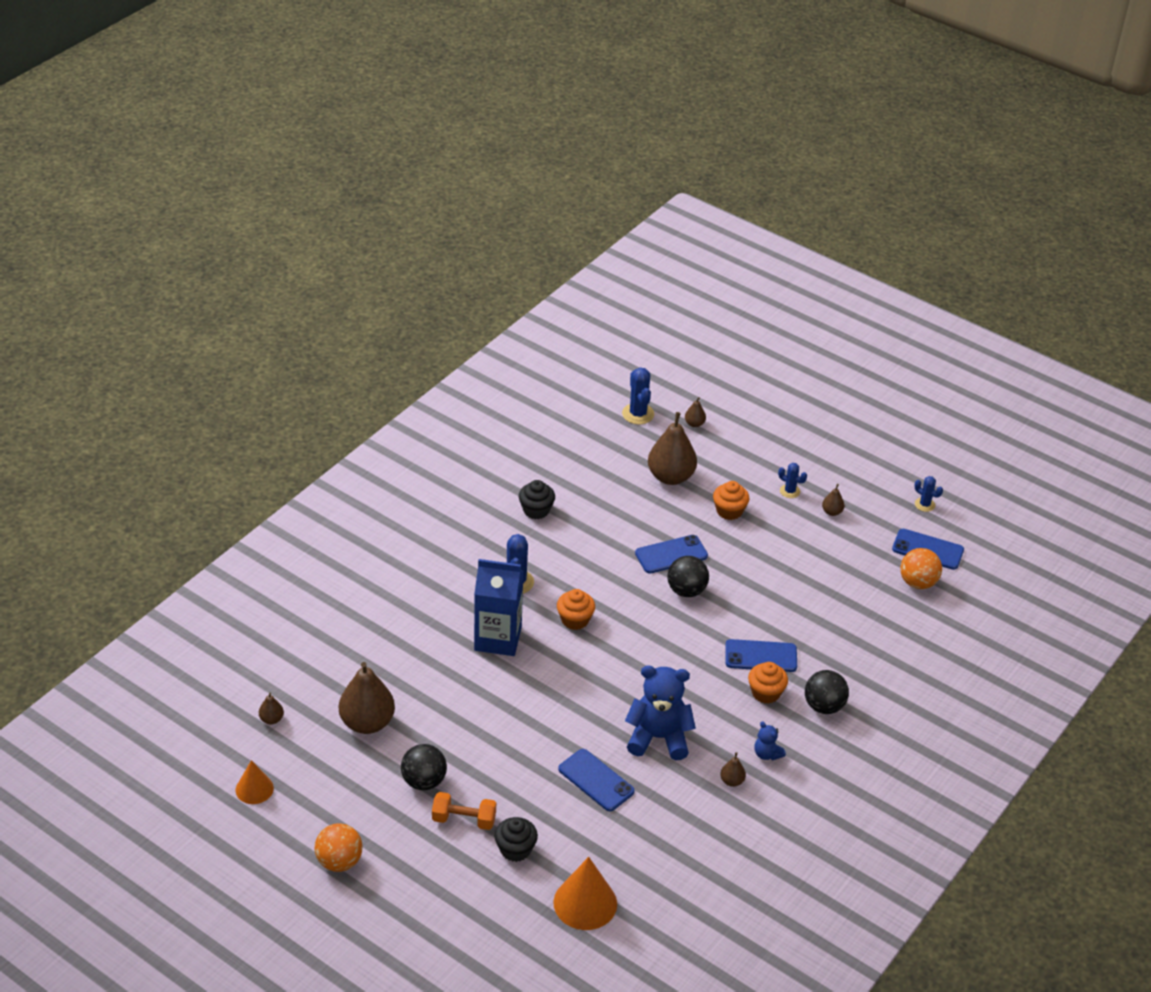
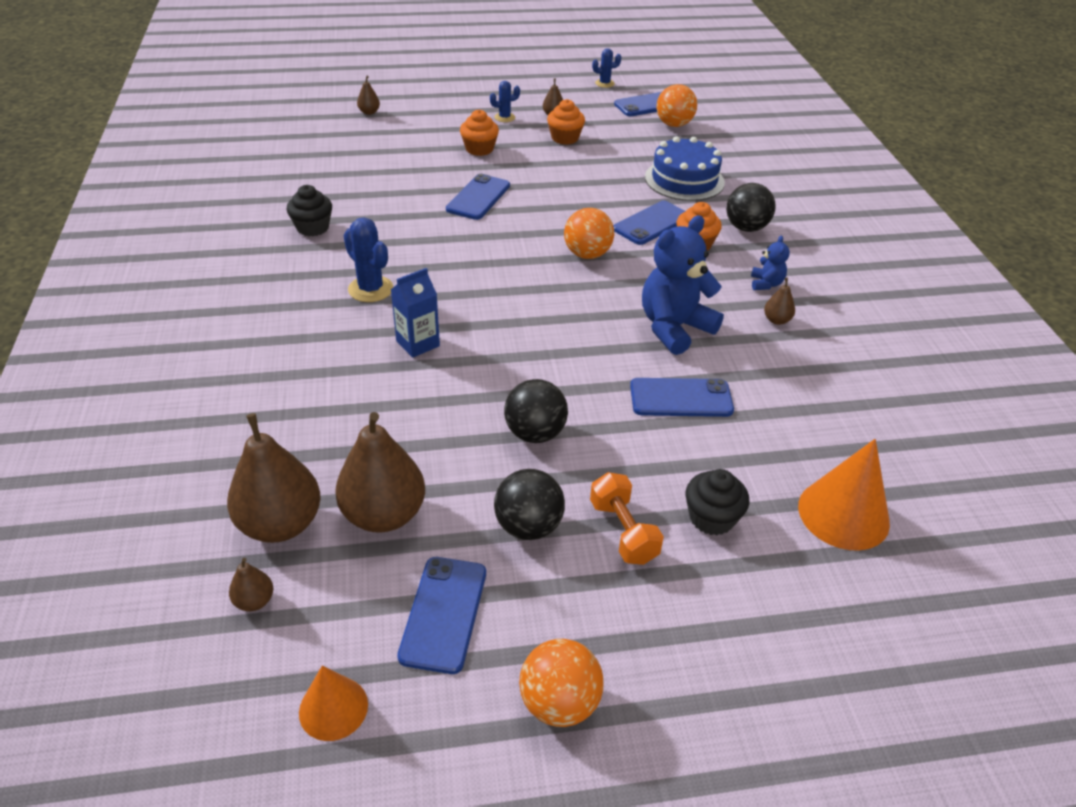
camera: 45 degrees left, 0 degrees up
orange dumbbell [432,792,496,830] -> orange dumbbell turned 75 degrees counterclockwise [590,472,664,565]
blue carton [474,559,524,656] -> blue carton [391,268,440,358], size x0.59
orange cupcake [557,589,595,630] -> orange cupcake moved to [547,99,585,145]
blue cactus [622,367,654,425] -> none
brown pear [648,412,697,485] -> brown pear moved to [227,413,321,543]
black ball [667,556,709,597] -> black ball moved to [504,379,568,443]
blue teddy bear [754,721,786,760] -> blue teddy bear turned 90 degrees counterclockwise [751,236,790,290]
none -> blue phone [397,557,486,674]
none -> orange ball [564,208,614,259]
none -> blue cake [645,136,725,201]

